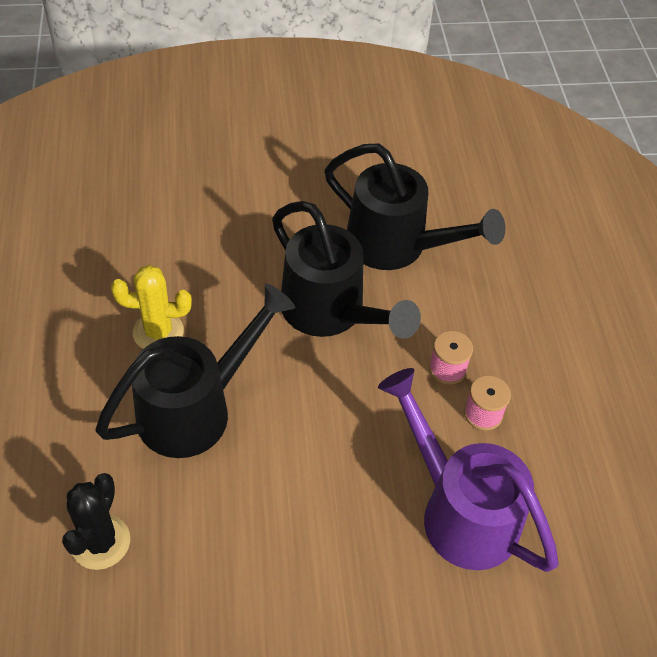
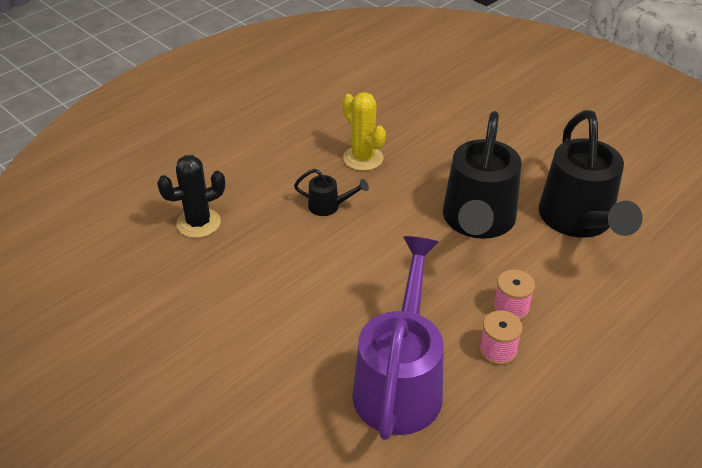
camera: 55 degrees right, 10 degrees down
black watering can [95,283,295,458] -> black watering can [294,169,369,216], size x0.42

